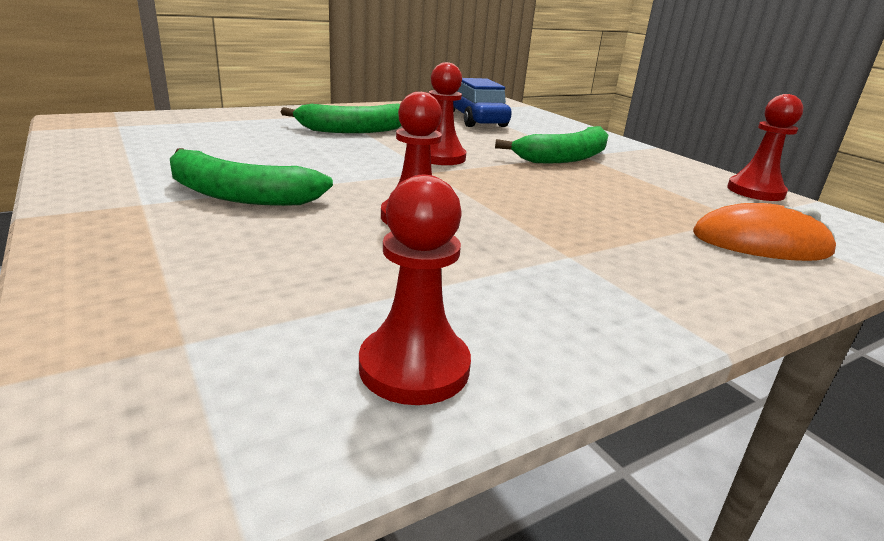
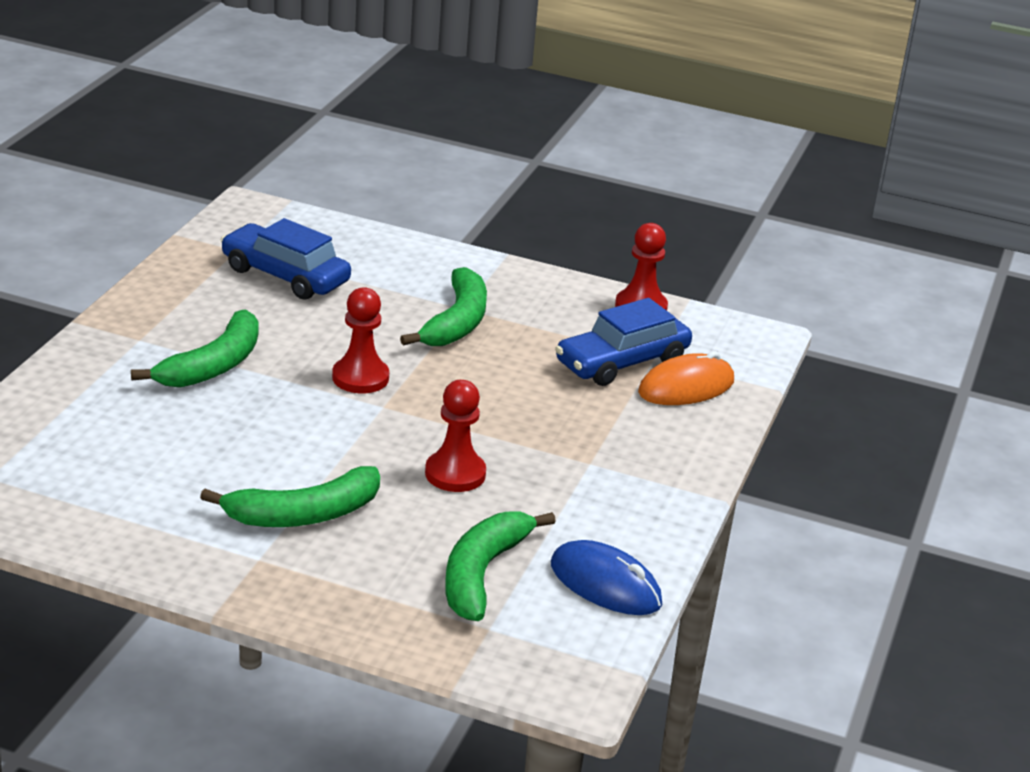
camera: 40 degrees left, 5 degrees up
red pawn [359,175,471,405] -> blue mouse [551,540,662,615]
none -> green banana [445,511,556,621]
none -> blue car [555,298,692,386]

